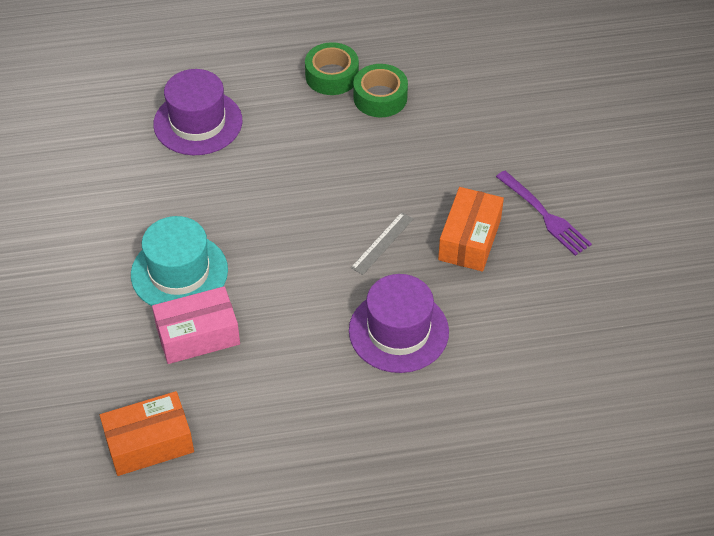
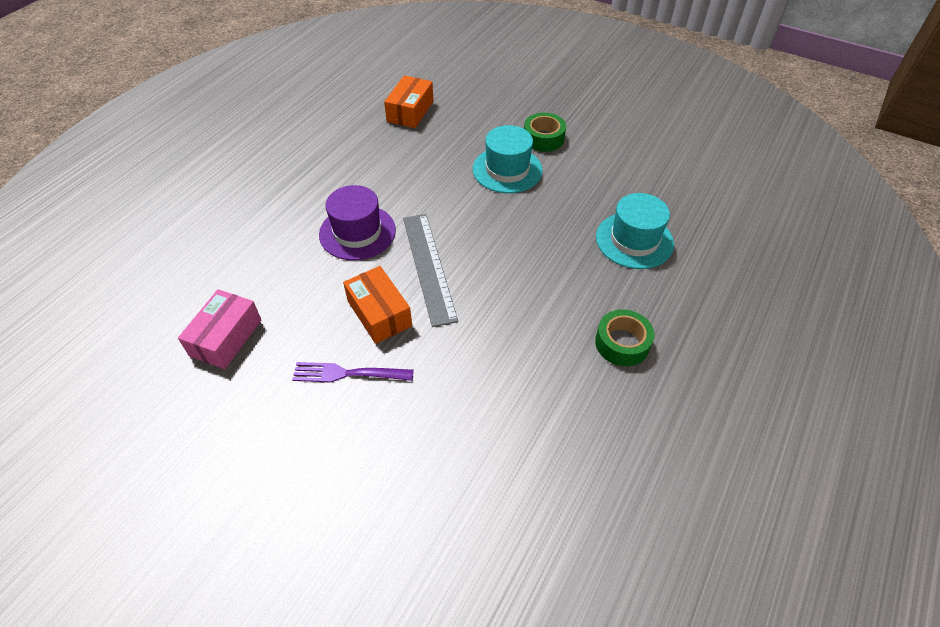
camera: 130 degrees right, 0 degrees up
pink box [152,286,240,364] -> pink box moved to [178,289,261,369]
purple hat [153,69,242,155] -> turquoise hat [596,193,674,269]
grey ruler [351,212,413,275] -> grey ruler [403,214,458,327], size x2.01
green tape [353,64,408,117] -> green tape moved to [524,113,566,152]

